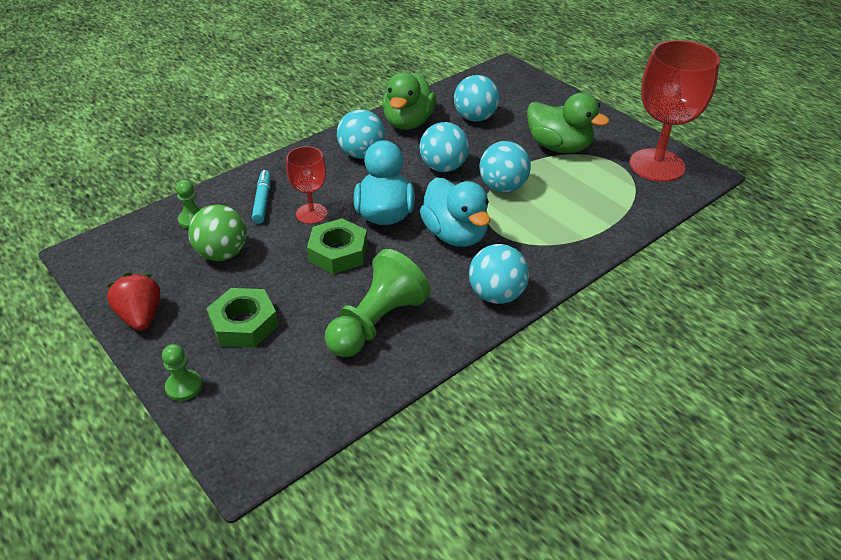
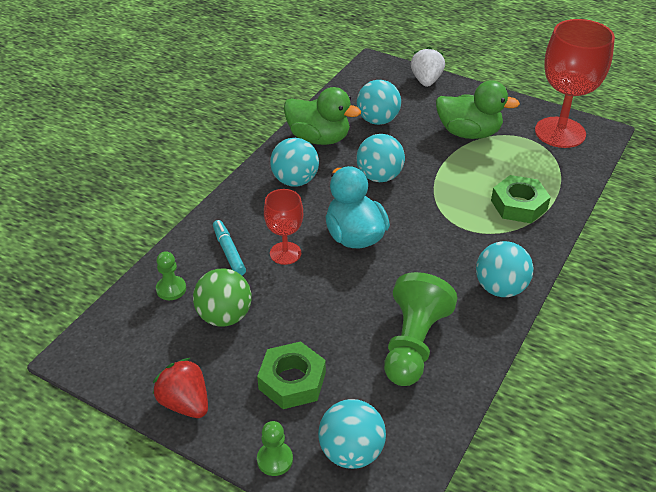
camera: 20 degrees left, 0 degrees up
green nut [307,218,367,274] -> green nut moved to [491,175,551,223]
green duck [382,72,436,130] -> green duck turned 60 degrees counterclockwise [284,87,361,145]
turquoise duck [420,178,490,247] -> none
turquoise ball [480,141,531,193] -> turquoise ball moved to [318,399,386,469]
none -> white strawberry [411,47,445,87]

